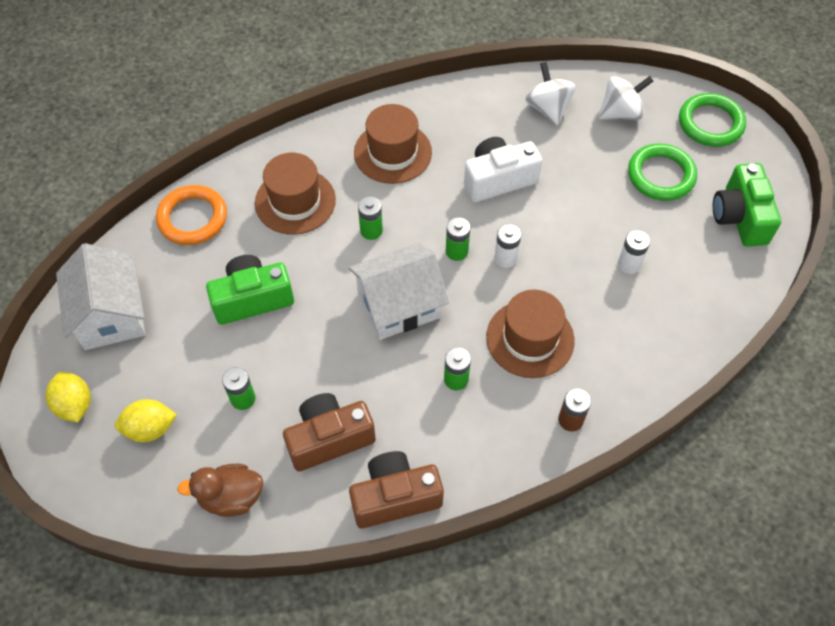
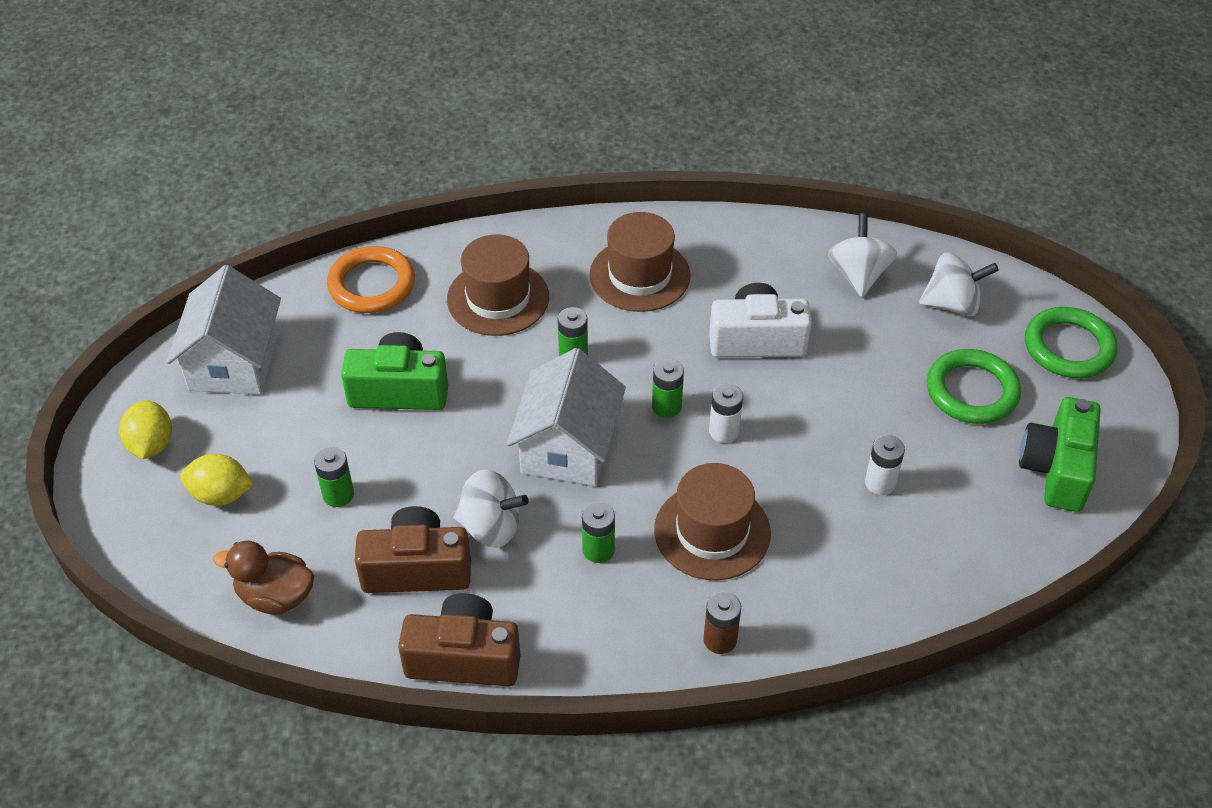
camera: 20 degrees right, 10 degrees down
white house [349,243,449,340] -> white house turned 75 degrees counterclockwise [507,348,626,486]
none -> white spinning top [454,469,529,548]

